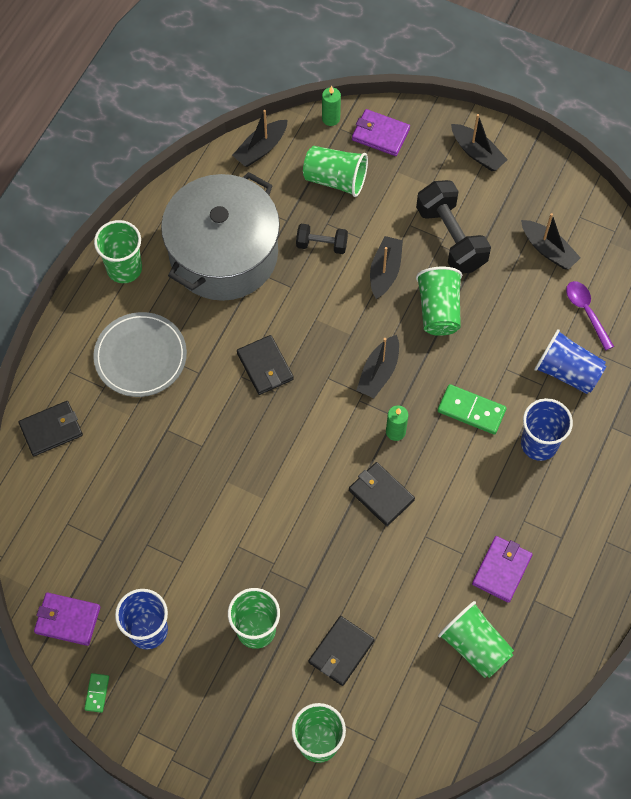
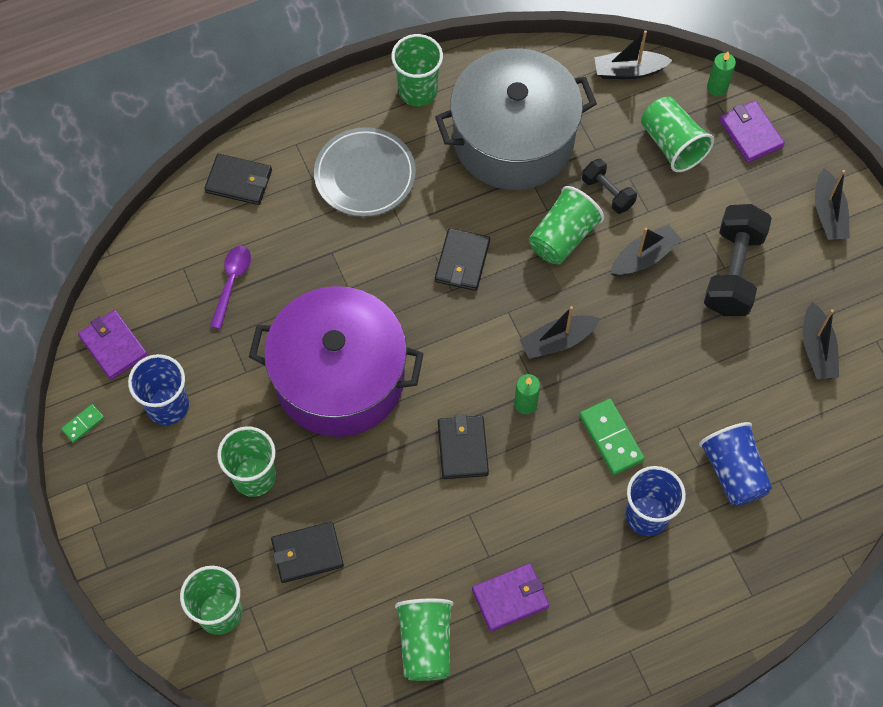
camera: 40 degrees right, 0 degrees up
green cup [416,267,462,336] -> green cup moved to [529,186,604,264]
purple spoon [566,281,614,350] -> purple spoon moved to [210,246,251,329]
none -> purple pot [249,286,424,437]

